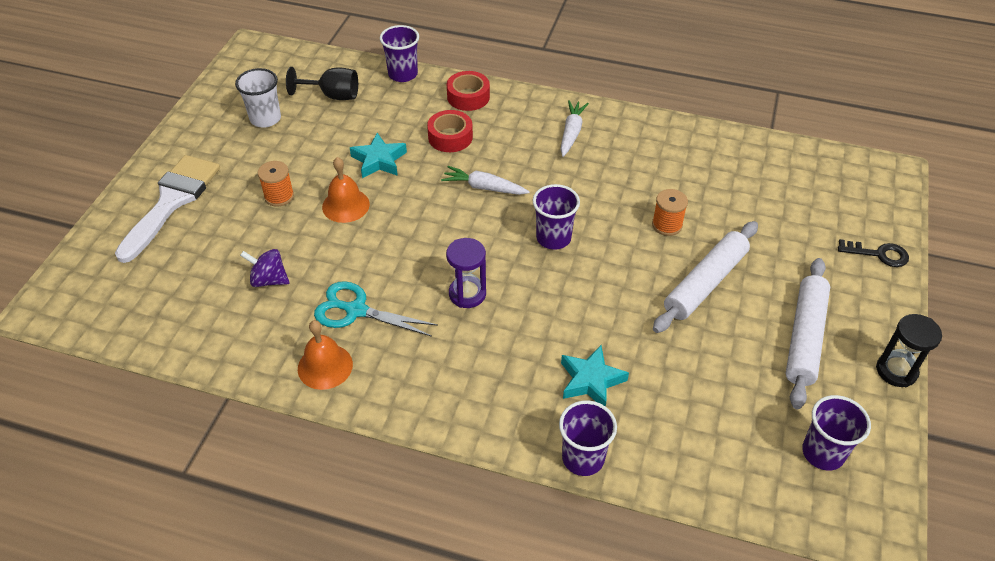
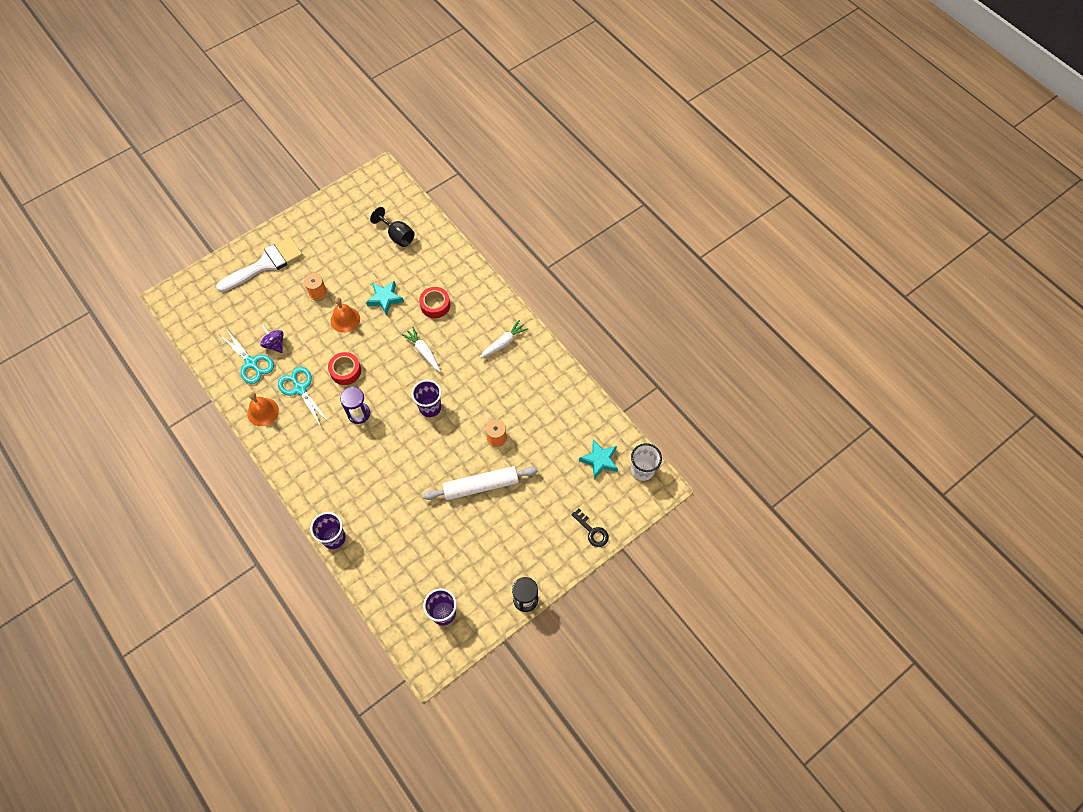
camera: 35 degrees right, 15 degrees up
white cup [235,68,281,128] -> white cup moved to [631,443,662,481]
purple cup [380,25,419,82] -> none
red tape [447,71,490,111] -> red tape moved to [328,352,361,385]
turquoise star [561,345,629,406] -> turquoise star moved to [579,440,618,479]
white rolling pin [785,258,830,409] -> none
none -> turquoise scissors [220,330,274,384]

